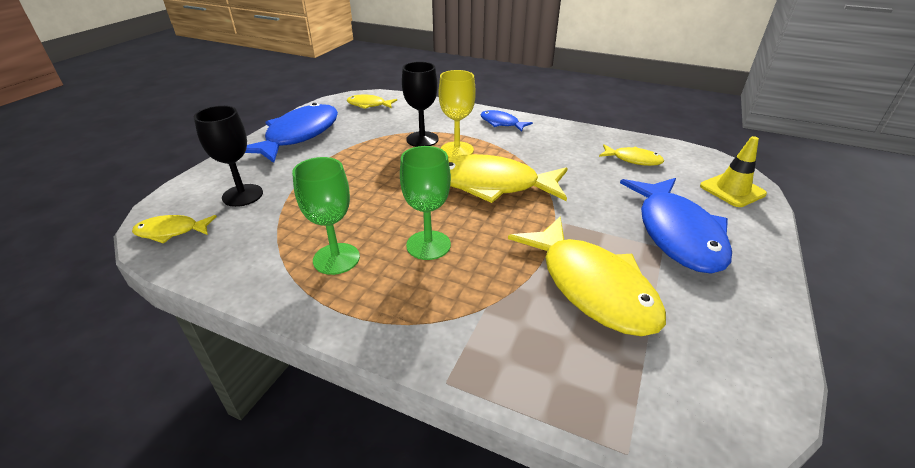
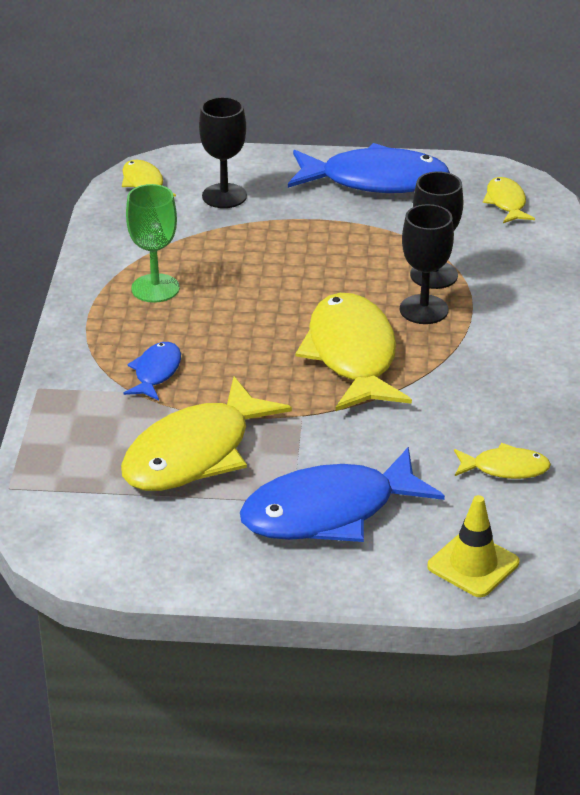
camera: 70 degrees right, 0 degrees up
green goblet [400,146,451,260] -> none
yellow goblet [439,70,476,157] -> black goblet [400,204,454,324]
blue fish [480,110,533,132] -> blue fish moved to [123,342,181,401]
yellow fish [599,144,664,166] -> yellow fish turned 90 degrees counterclockwise [454,443,551,479]

